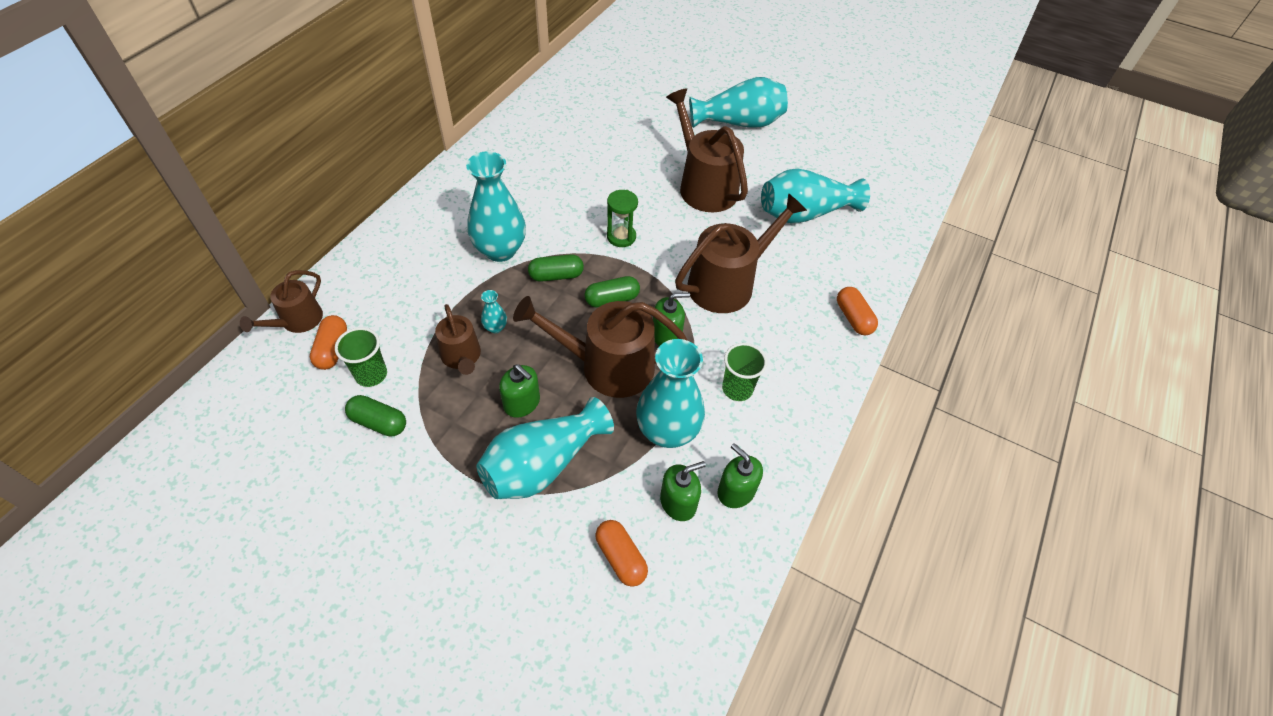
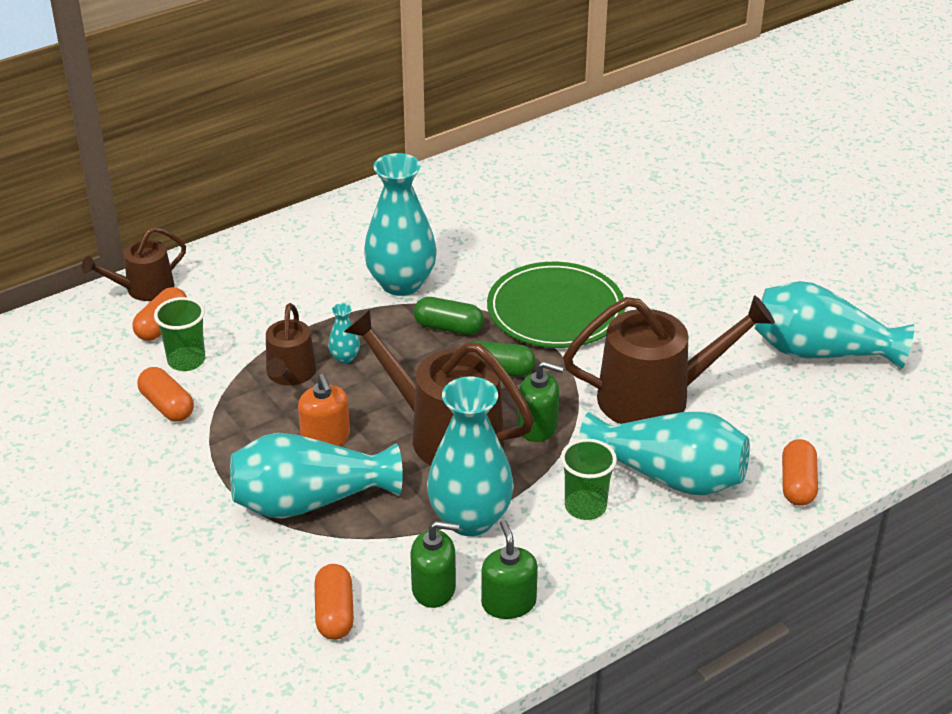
camera: 30 degrees right, 15 degrees down
green capsule [345,395,406,437] -> orange capsule [137,367,194,422]
green soap dispenser [499,364,540,418] -> orange soap dispenser [298,374,350,446]
green hourglass [607,190,638,247] -> green plate [487,262,625,348]
brown watering can [666,88,748,212] -> none
turquoise vase [689,77,788,128] -> turquoise vase moved to [579,411,750,495]

